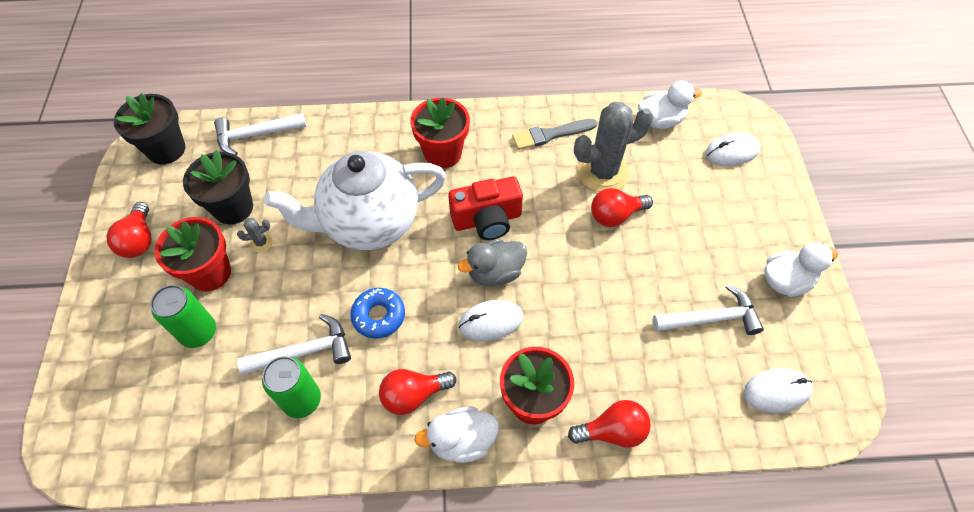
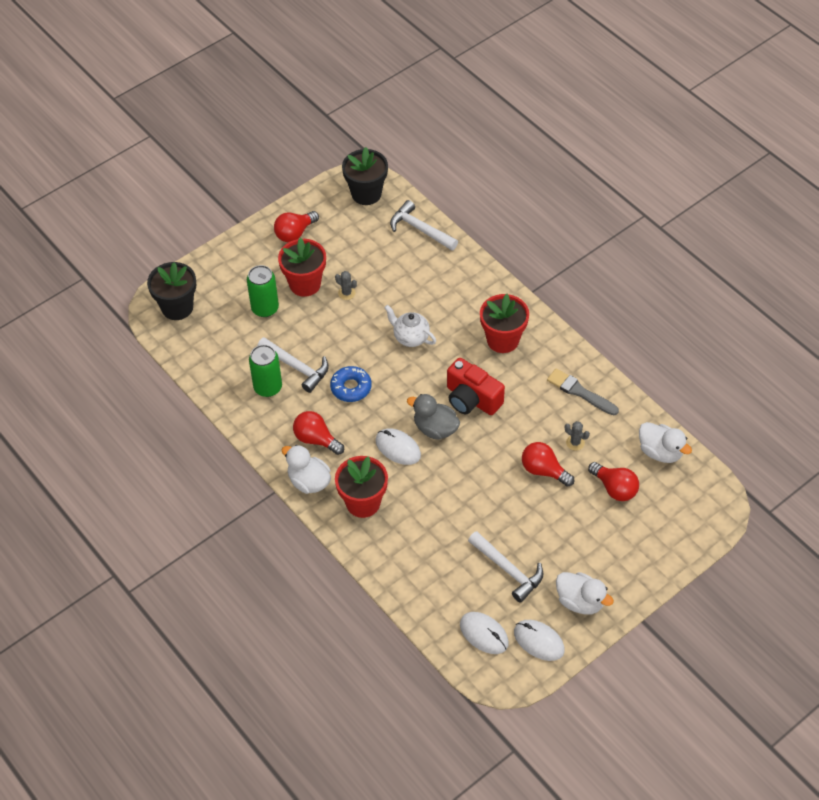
camera: 55 degrees right, 5 degrees down
black flower pot [183,150,253,224] -> black flower pot moved to [147,262,196,320]
white teapot [264,151,446,250] -> white teapot [384,305,436,347], size x0.45
red light bulb [568,400,651,448] -> red light bulb moved to [588,462,639,501]
grey cactus [574,102,654,192] -> grey cactus [565,421,590,451], size x0.41
white mouse [705,133,760,166] -> white mouse moved to [514,620,565,661]

